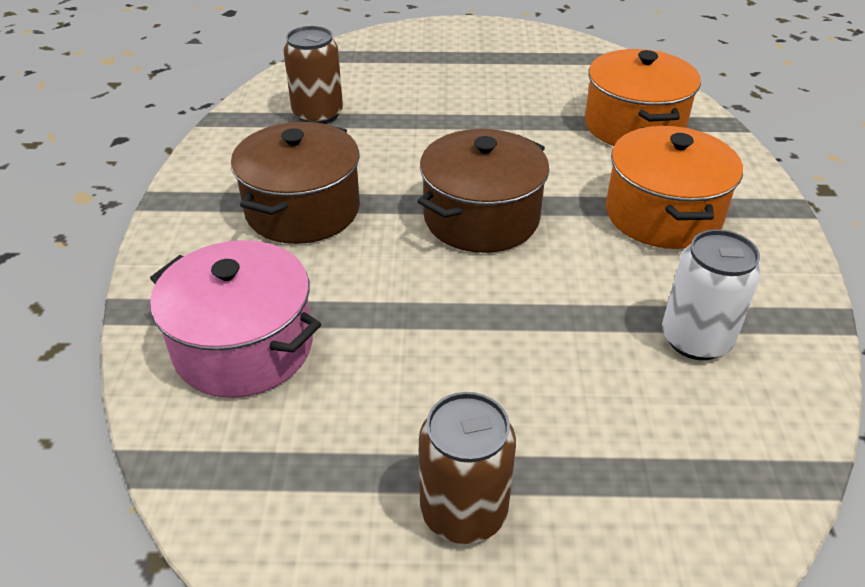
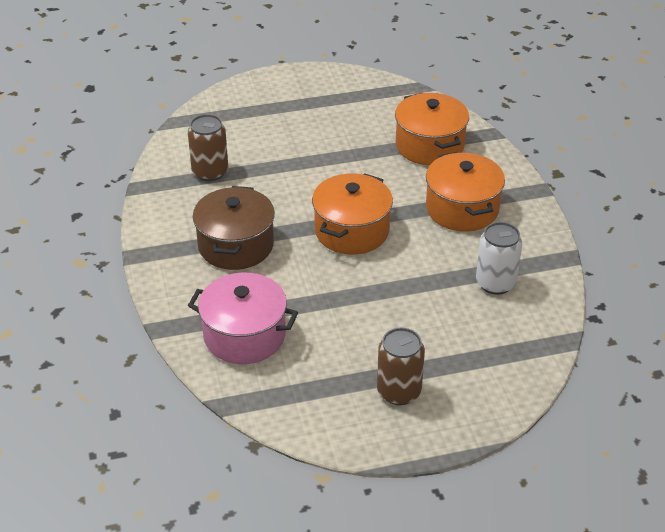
camera: 15 degrees left, 0 degrees up
brown pot [417,129,549,253] -> orange pot [312,173,393,255]

